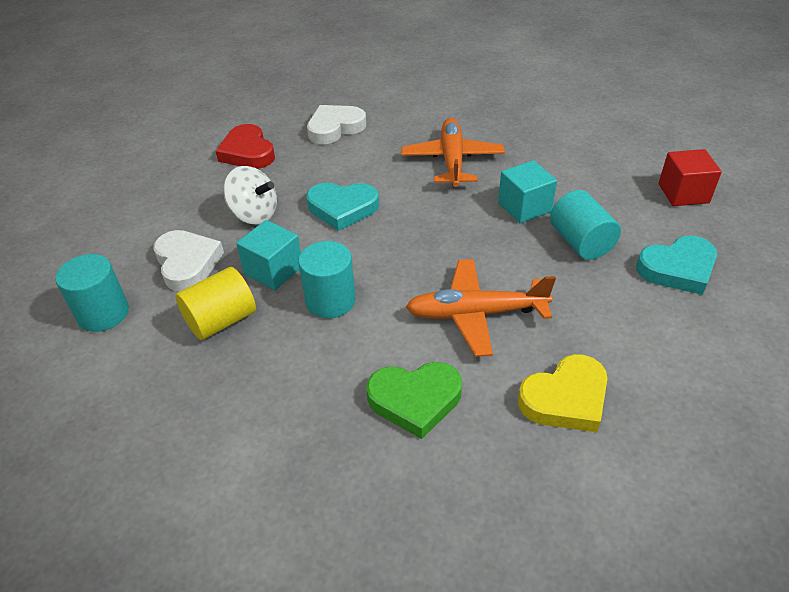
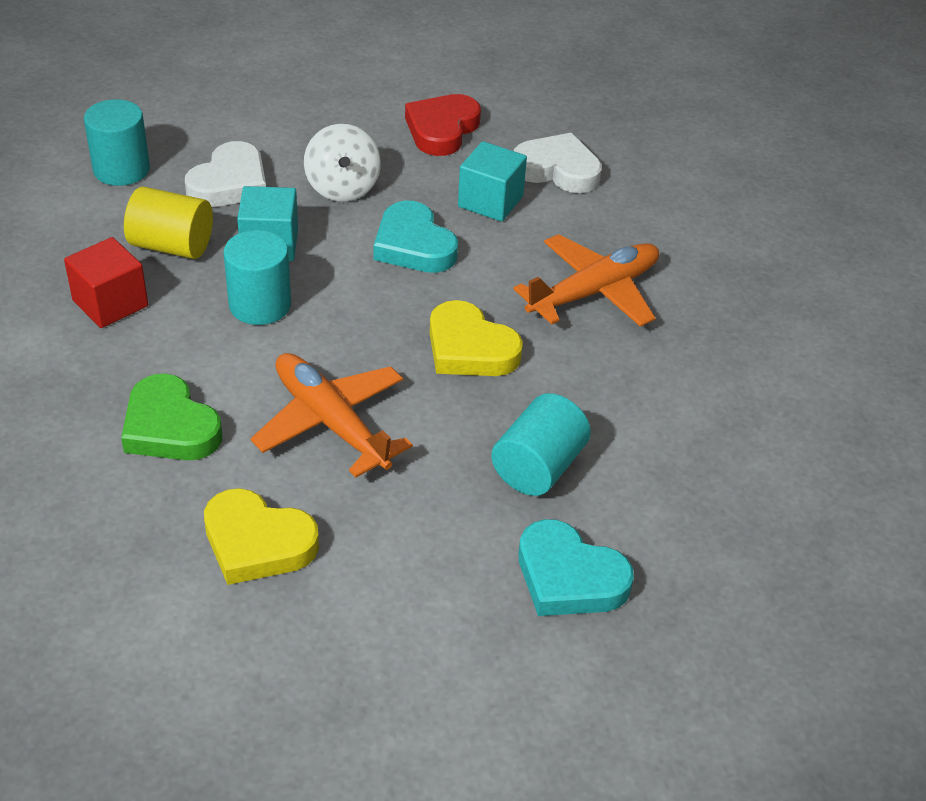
camera: 50 degrees right, 0 degrees up
turquoise cube [498,160,557,223] -> turquoise cube moved to [458,141,527,222]
red cube [659,149,722,206] -> red cube moved to [64,237,148,328]
none -> yellow heart [430,300,523,376]

